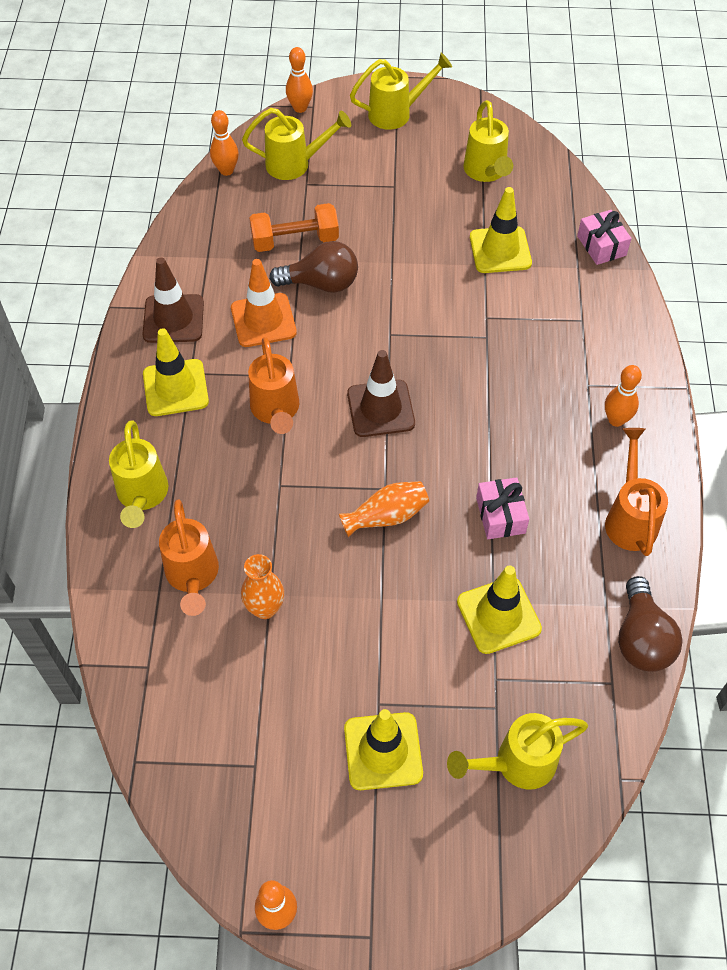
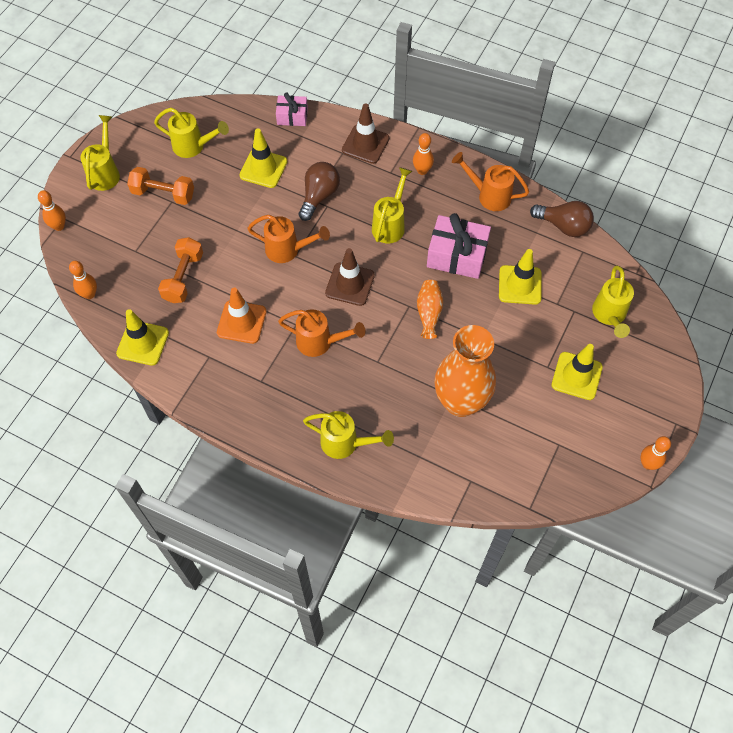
camera: 65 degrees left, 5 degrees up
brown traffic cone [143,257,204,343] -> brown traffic cone moved to [342,103,389,164]
yellow traffic cone [143,328,209,416] -> yellow traffic cone moved to [116,309,169,366]
orange watering can [159,499,219,616] -> orange watering can moved to [247,215,330,263]
orange vase [241,554,284,619] -> orange vase [434,325,496,417], size x2.13
yellow watering can [242,108,351,180] -> yellow watering can moved to [372,167,413,244]
brown light bulb [269,241,358,293] -> brown light bulb moved to [299,162,340,221]
pink gift [476,477,529,539] -> pink gift [427,213,491,279], size x1.71
none -> orange dumbbell [127,167,194,205]

